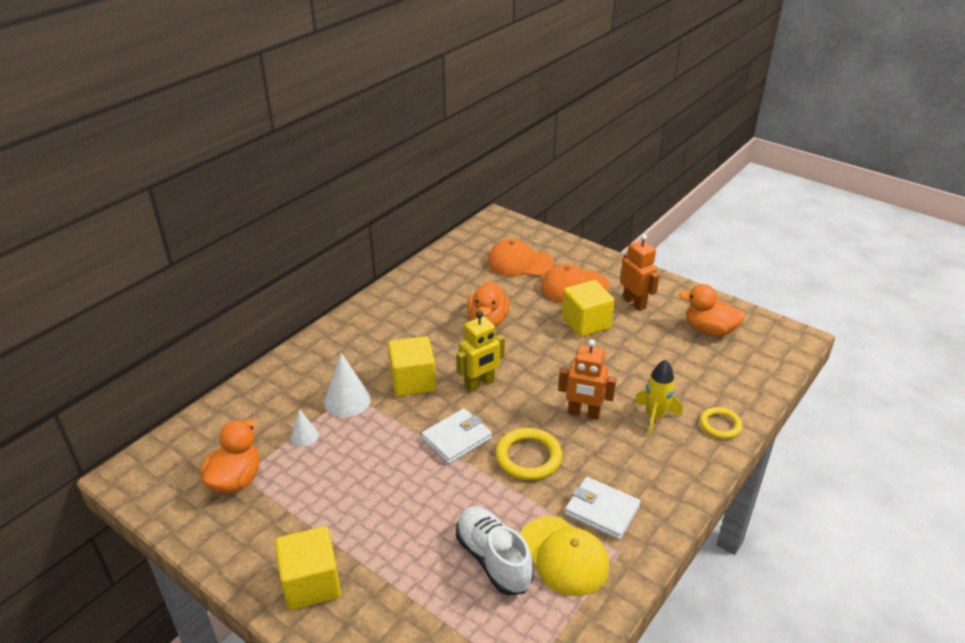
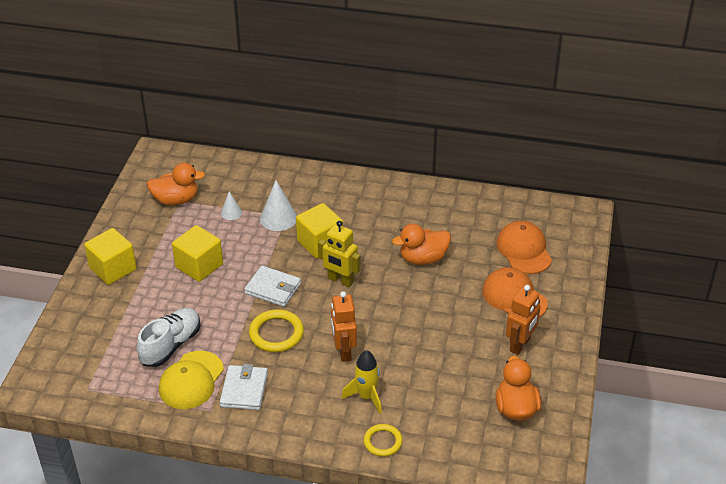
camera: 65 degrees right, 5 degrees up
yellow cube [562,280,615,337] -> yellow cube moved to [172,225,223,282]

